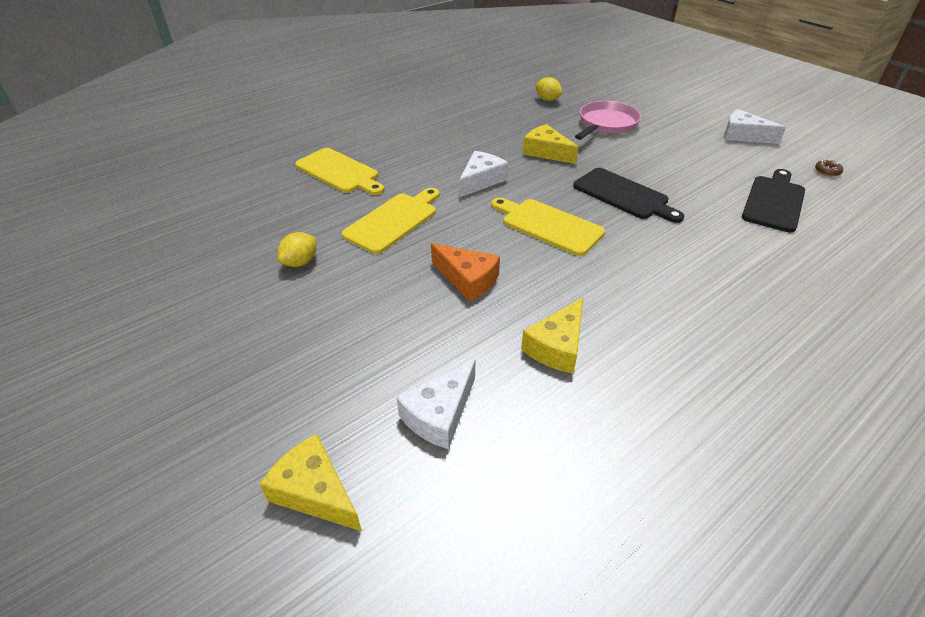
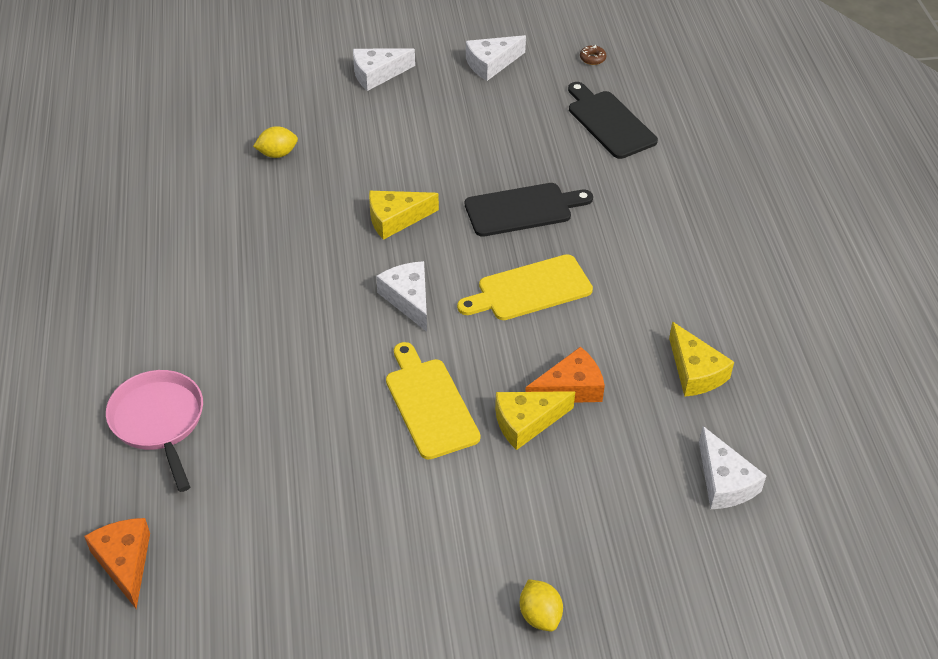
camera: 60 degrees left, 5 degrees up
yellow cheese [260,434,362,531] -> yellow cheese moved to [495,391,575,450]
yellow lemon [277,232,316,267] -> yellow lemon moved to [520,579,563,631]
yellow cutting board [295,148,384,195] -> none
pink pan [575,101,641,140] -> pink pan moved to [106,370,203,492]
none -> orange cheese [84,518,150,609]
none -> white cheese [353,48,415,91]

